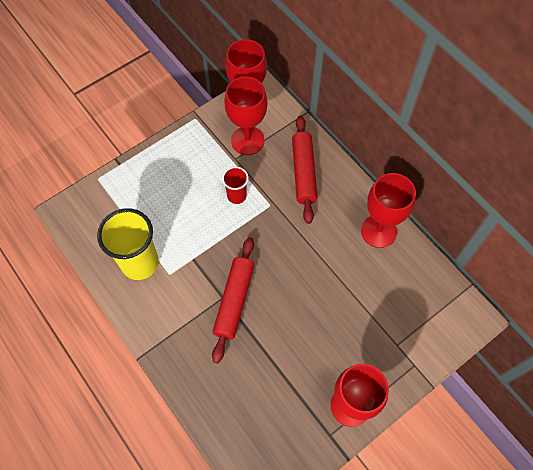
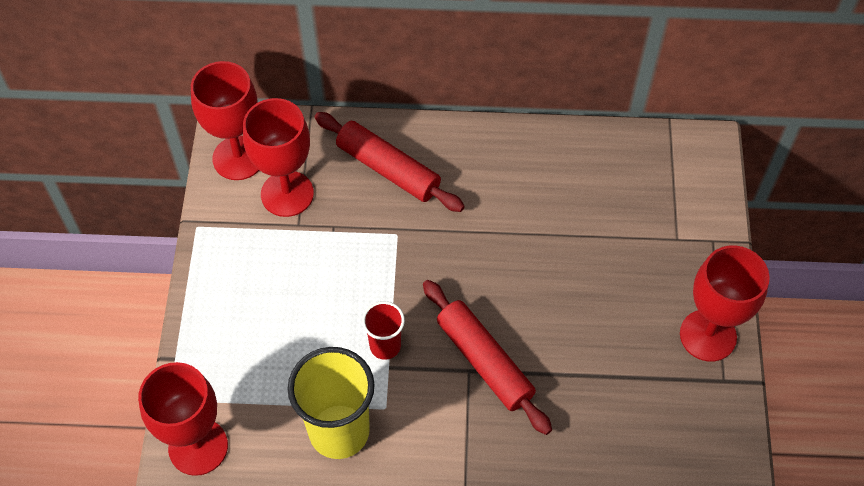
camera: 50 degrees left, 5 degrees down
red cup [222,166,249,204] -> red cup moved to [362,301,405,360]
red goblet [361,173,416,248] -> red goblet moved to [138,362,228,476]

